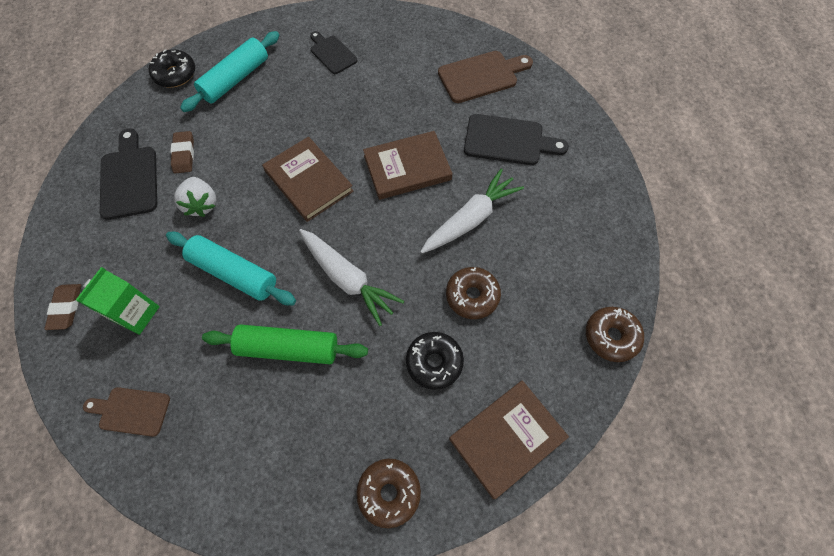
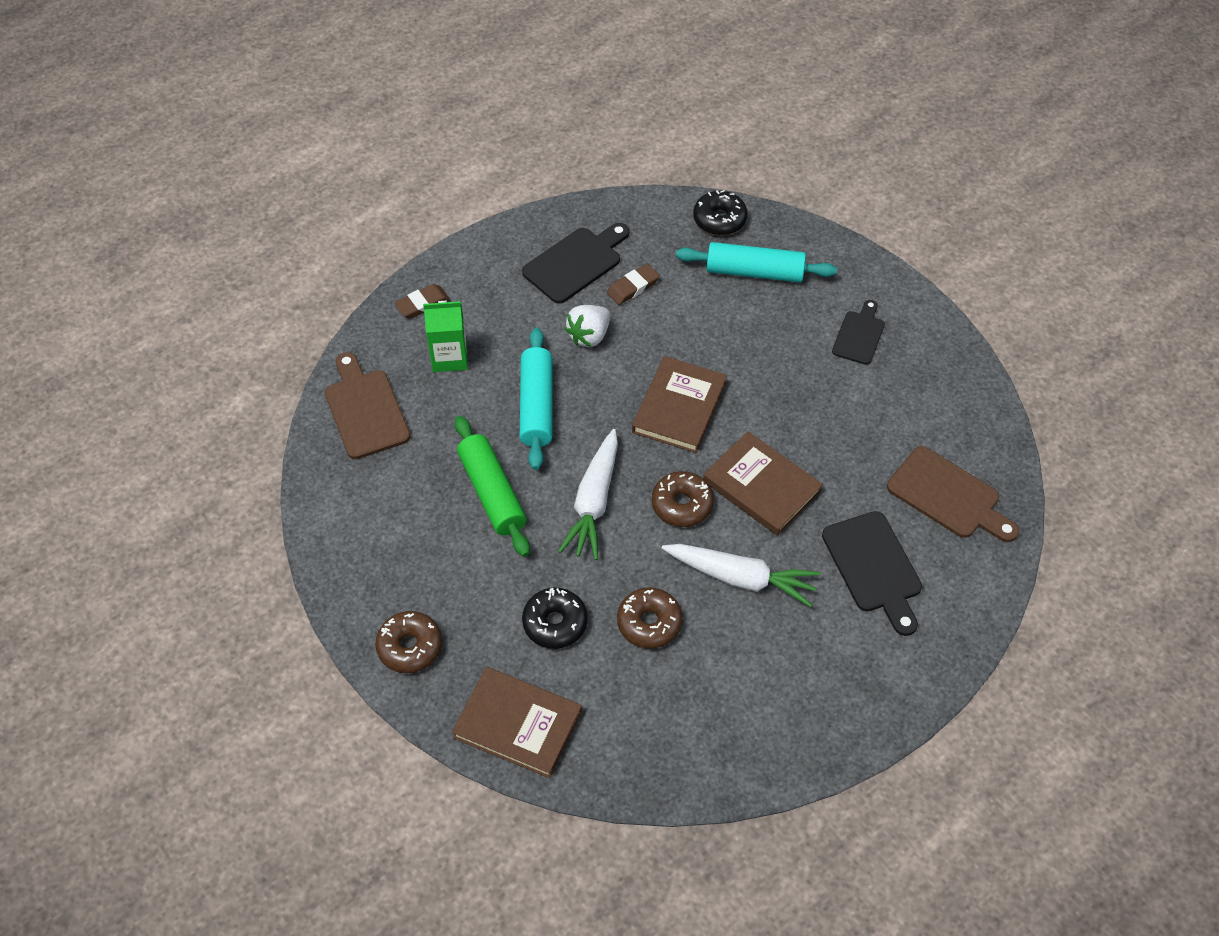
camera: 60 degrees right, 10 degrees down
brown cutting board [83,387,170,437] -> brown cutting board [325,352,410,459], size x1.54
brown donut [586,307,644,362] -> brown donut moved to [652,471,714,527]

